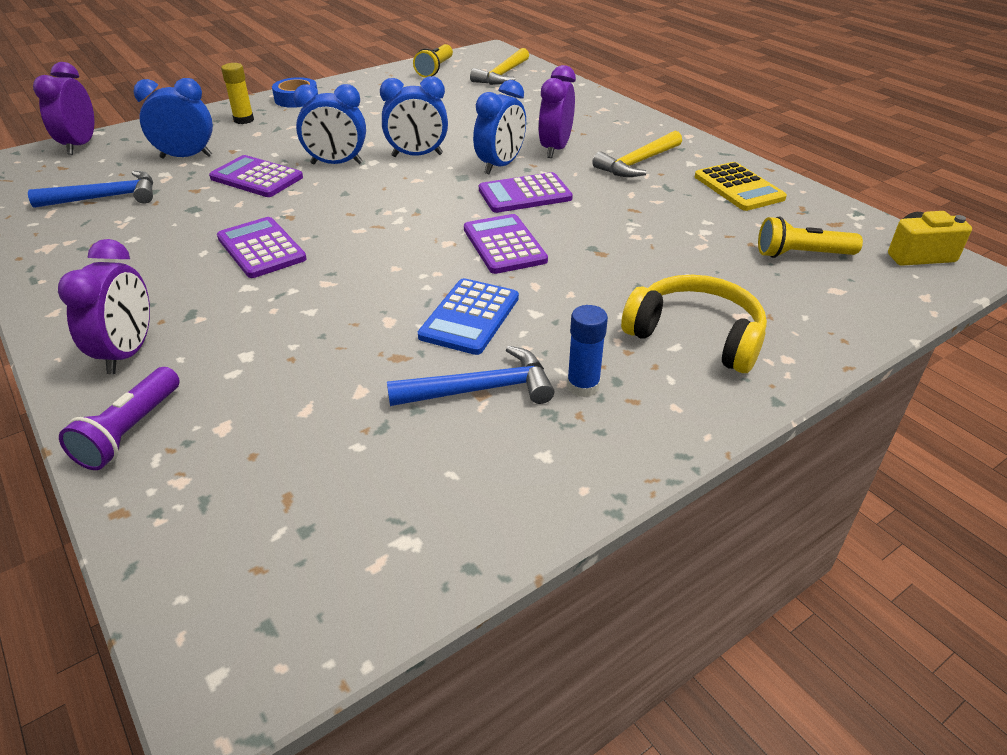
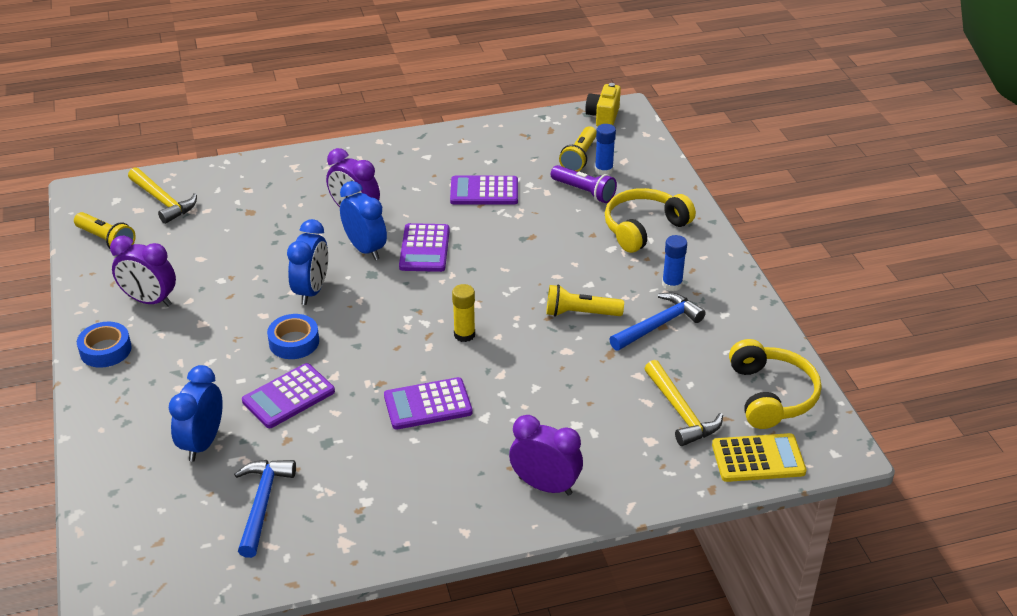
camera: 70 degrees left, 0 degrees up
purple clock [33,62,94,155] -> purple clock moved to [110,236,176,307]
purple flashlight [59,367,180,470] -> purple flashlight moved to [551,165,617,203]
yellow glue stick [221,63,254,124] -> yellow glue stick moved to [452,284,475,342]
blue clock [293,84,366,164] -> blue tape [267,314,319,359]
blue hammer [387,346,554,406] -> blue hammer turned 45 degrees clockwise [609,293,706,351]
blue calculator [418,278,519,355] -> yellow flashlight [546,285,624,317]
purple calculator [464,214,548,274] -> purple calculator moved to [450,176,518,205]
yellow hammer [592,131,682,177] -> yellow hammer moved to [644,360,723,446]
yellow calculator [695,162,787,211] -> yellow calculator moved to [712,433,806,482]
none -> blue glue stick [595,124,616,175]
none -> yellow headphones [729,339,822,429]

